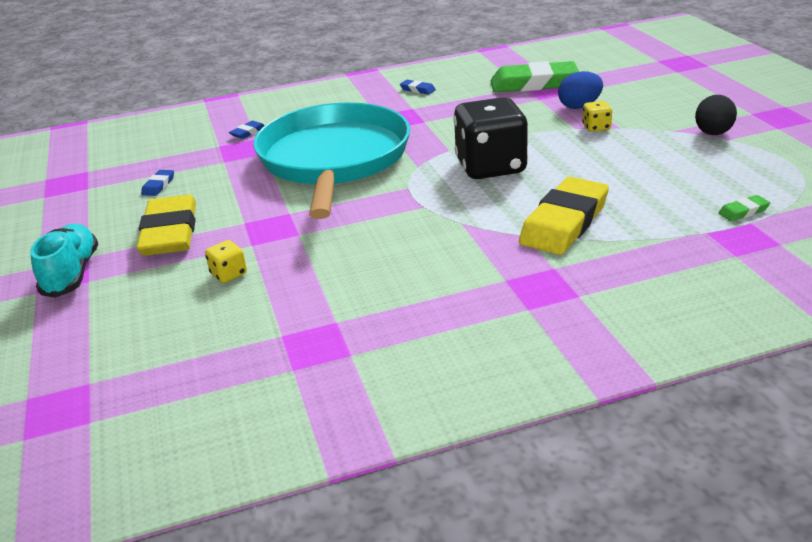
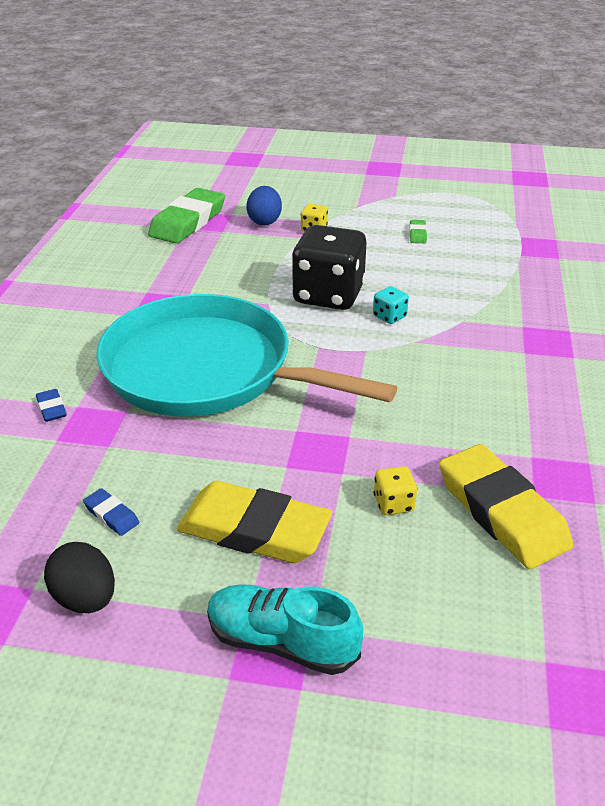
camera: 65 degrees left, 5 degrees up
blue eraser [400,80,436,95] -> none
yellow eraser [519,177,609,255] -> yellow eraser moved to [439,444,573,569]
black egg [695,95,737,135] -> black egg moved to [44,542,115,613]
green eraser [718,195,770,221] -> green eraser moved to [409,220,427,243]
none -> turquoise dice [373,286,409,324]

